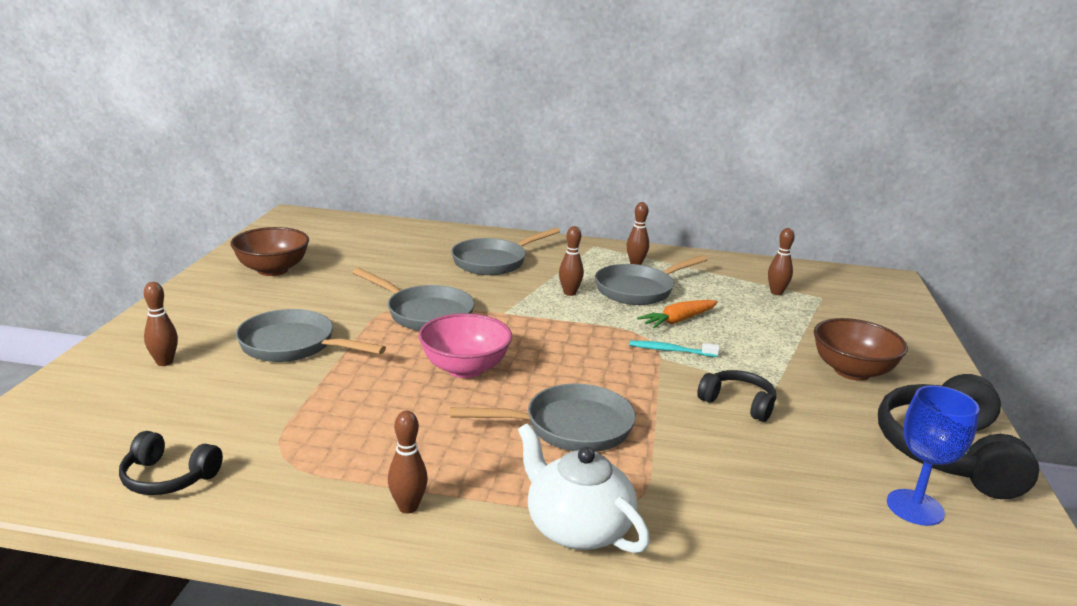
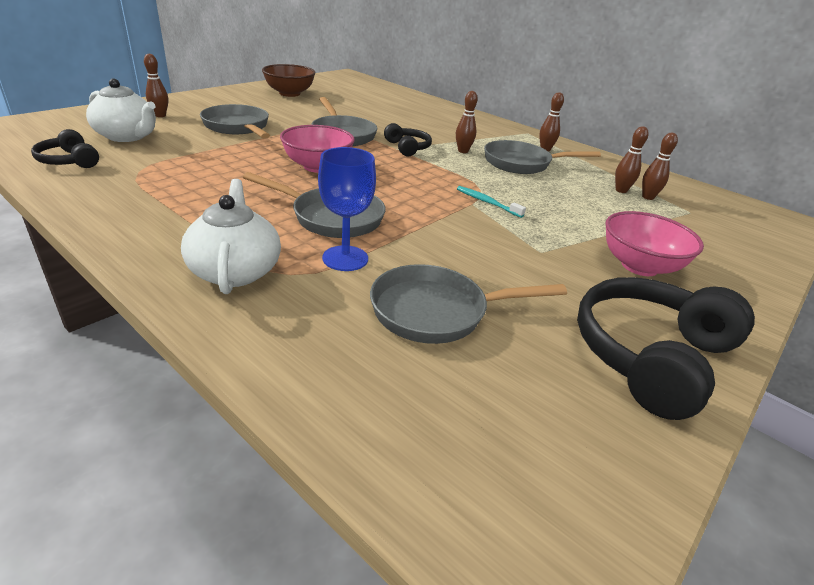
camera: 30 degrees right, 10 degrees up
brown bowling pin [388,411,428,513] -> brown bowling pin moved to [615,126,649,193]
grey pan [451,228,560,275] -> grey pan moved to [370,264,567,344]
orange carrot [637,300,718,328] -> none
black headphones [697,370,776,422] -> black headphones moved to [384,123,432,156]
brown bowl [814,318,908,381] -> pink bowl [605,211,704,276]
blue goblet [887,385,980,526] -> blue goblet moved to [318,147,376,271]
none -> white teapot [86,78,156,142]

